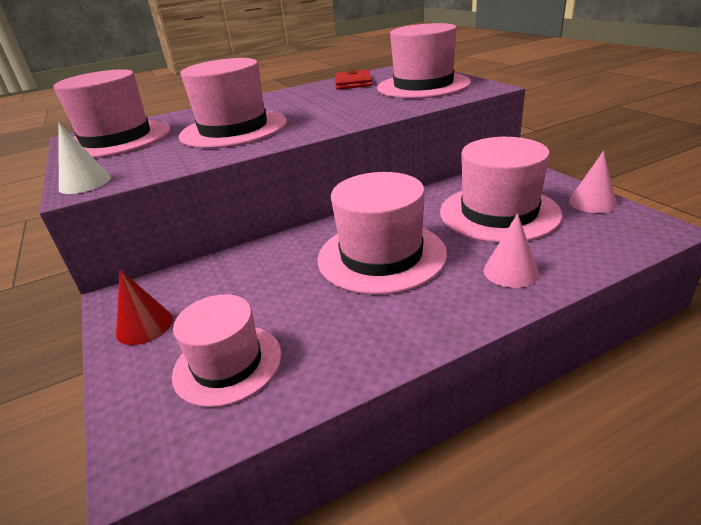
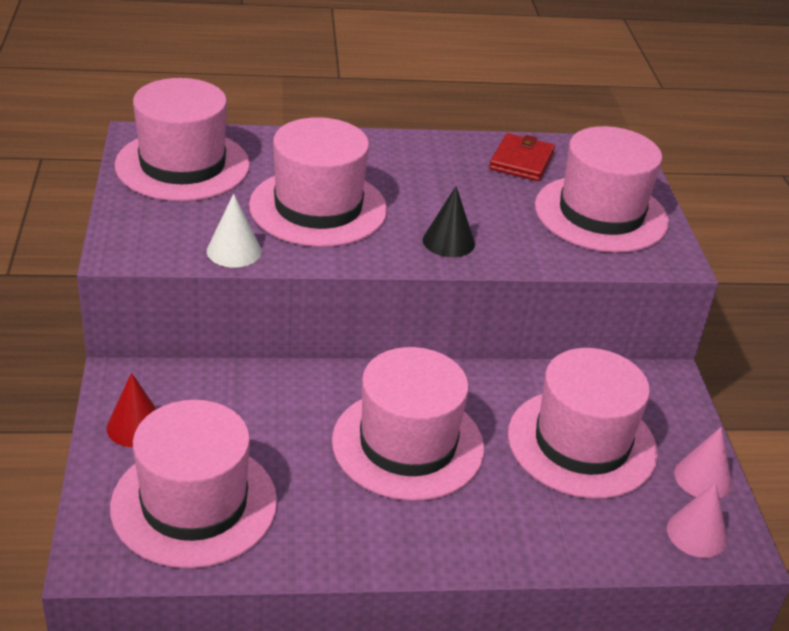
camera: 15 degrees right, 5 degrees up
white cone [59,123,111,194] -> white cone moved to [207,194,262,268]
pink hat [172,294,282,407] -> pink hat [110,400,277,569], size x1.54
pink cone [484,213,539,288] -> pink cone moved to [667,482,727,558]
none -> black cone [423,186,475,257]

